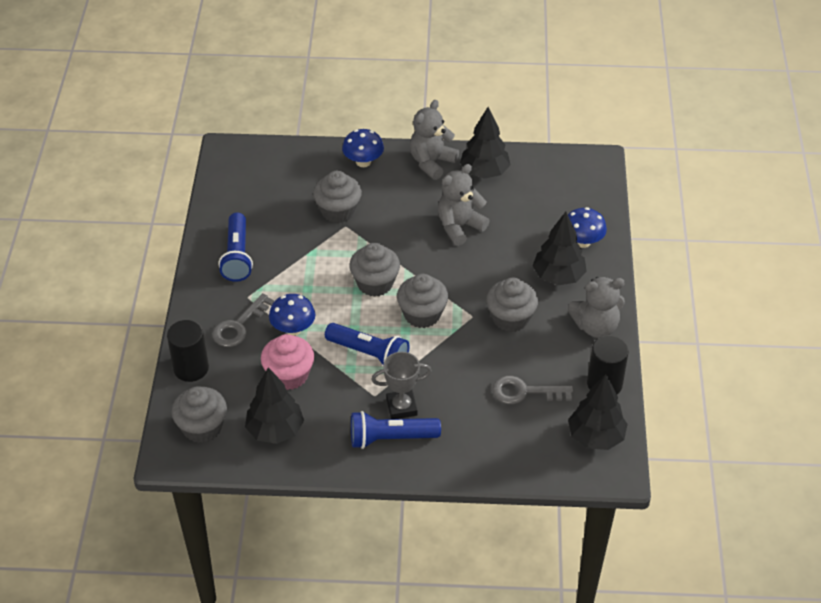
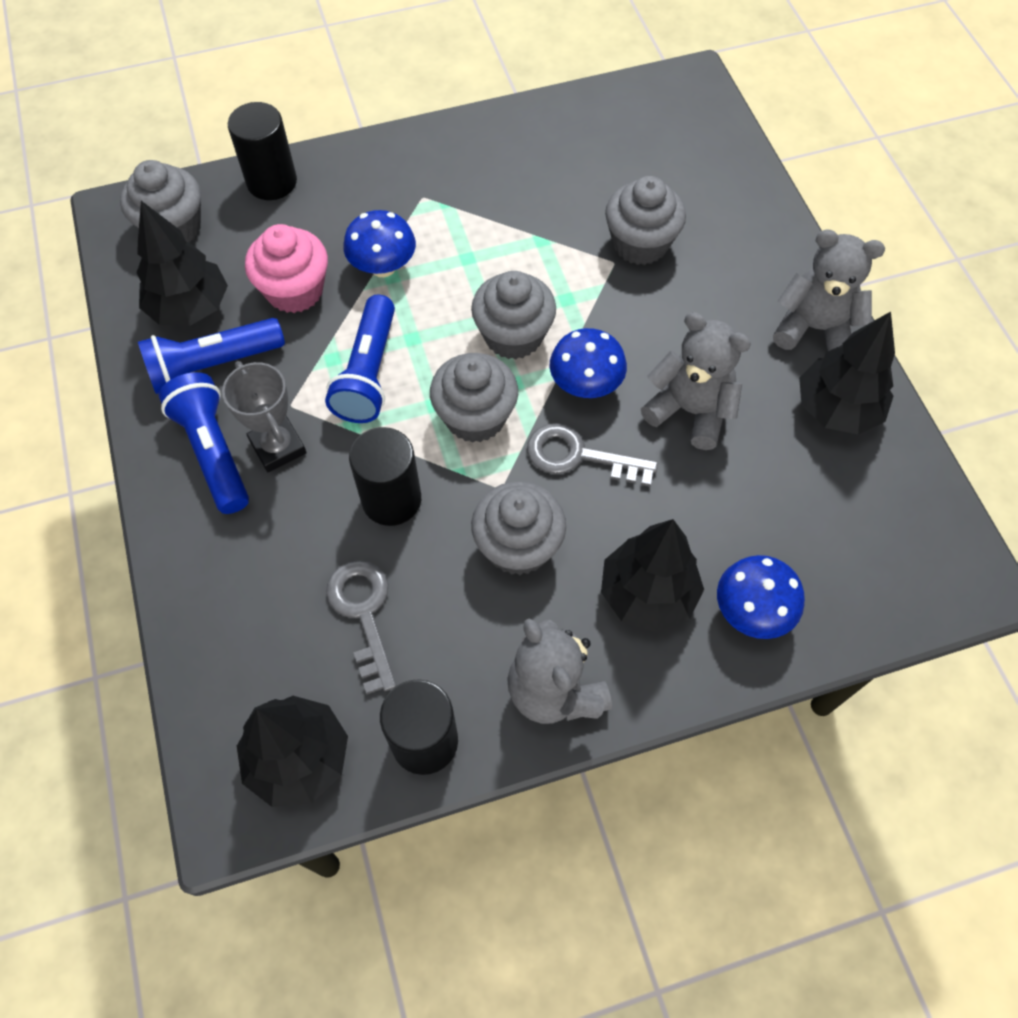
camera: 70 degrees right, 15 degrees up
grey key [212,293,274,347] -> grey key moved to [527,423,658,487]
blue flashlight [218,213,253,282] -> blue flashlight moved to [138,318,285,394]
blue mushroom [342,129,384,167] -> blue mushroom moved to [550,328,627,398]
none -> black cylinder [349,427,421,526]

